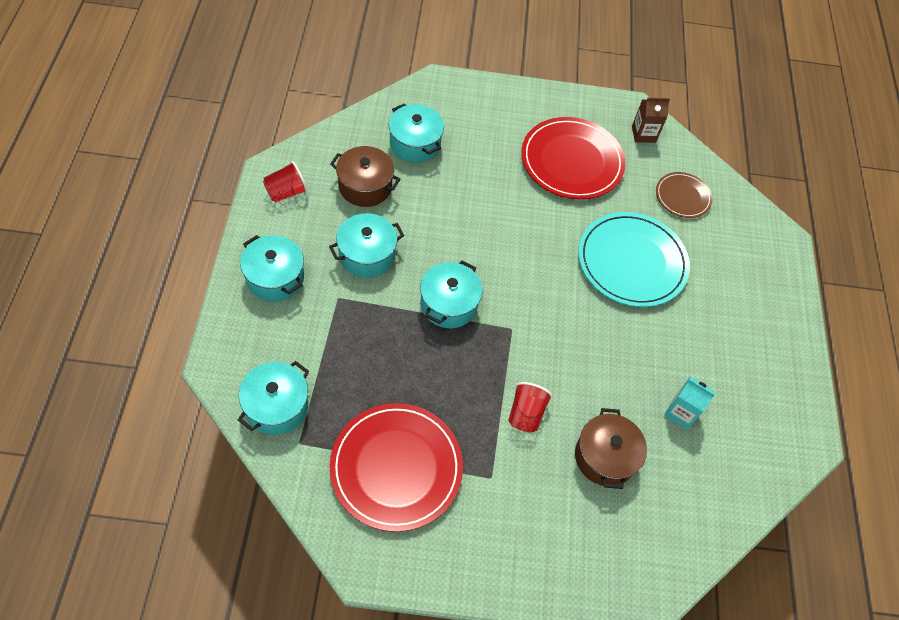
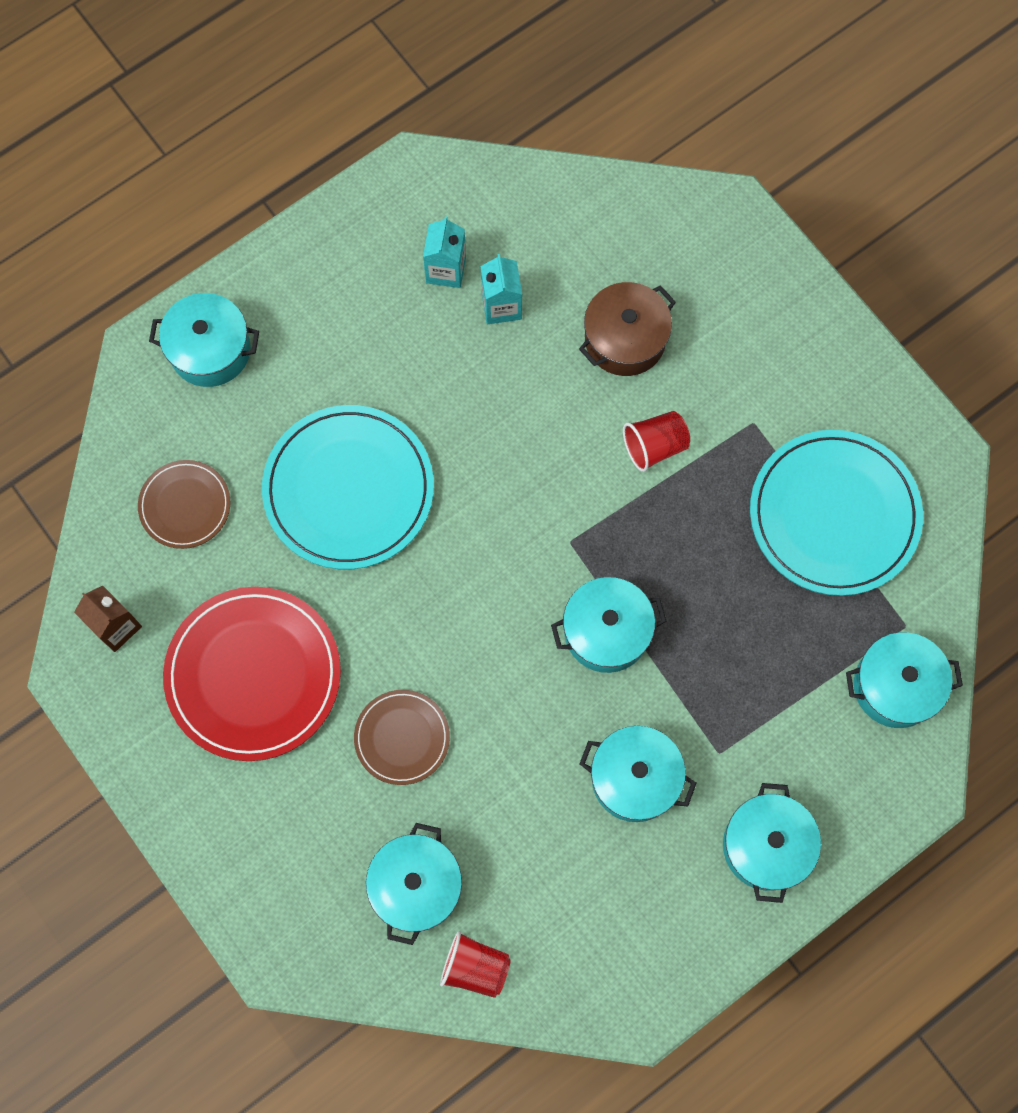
camera: 125 degrees left, 15 degrees up
red cup [263,161,308,203] -> red cup moved to [440,931,511,998]
brown pot [330,146,400,207] -> none
red plate [330,403,463,532] -> turquoise plate [750,430,923,596]
none -> turquoise pot [149,293,259,387]
none -> brown plate [354,690,450,785]
none -> turquoise carton [423,216,466,288]

